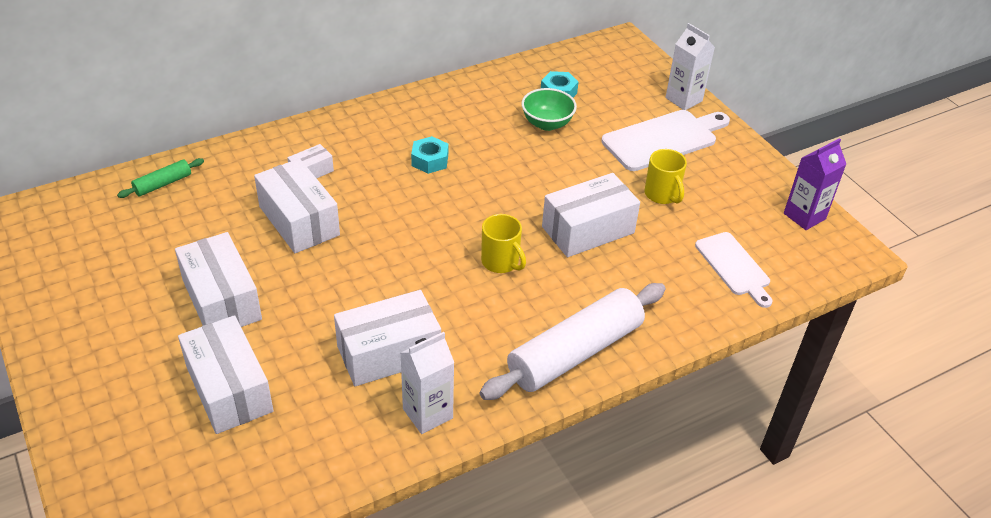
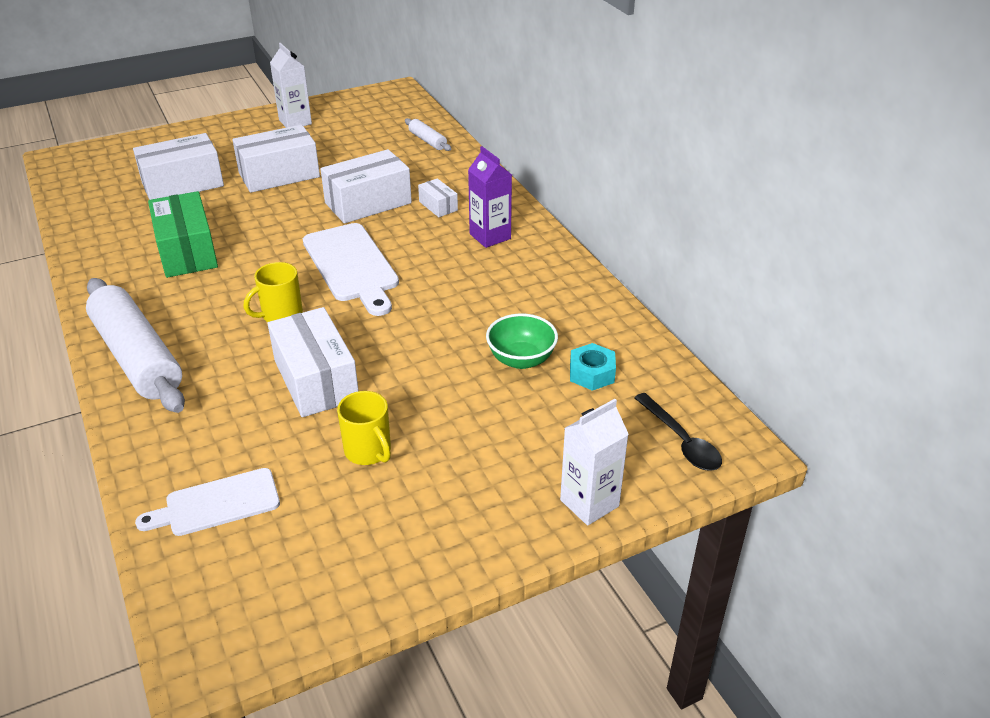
camera: 95 degrees right, 5 degrees down
green rolling pin [117,158,204,198] -> white rolling pin [405,118,451,151]
white box [334,290,441,386] -> green box [148,191,218,278]
white carton [401,332,454,434] -> white carton moved to [270,43,312,128]
turquoise nut [411,136,448,174] -> none
white cutting board [601,110,730,171] -> white cutting board moved to [303,223,399,316]
yellow mug [645,149,687,204] -> yellow mug turned 105 degrees counterclockwise [337,391,391,465]
purple carton [784,138,846,230] -> purple carton moved to [468,146,512,248]
none -> black spoon [634,393,722,471]

